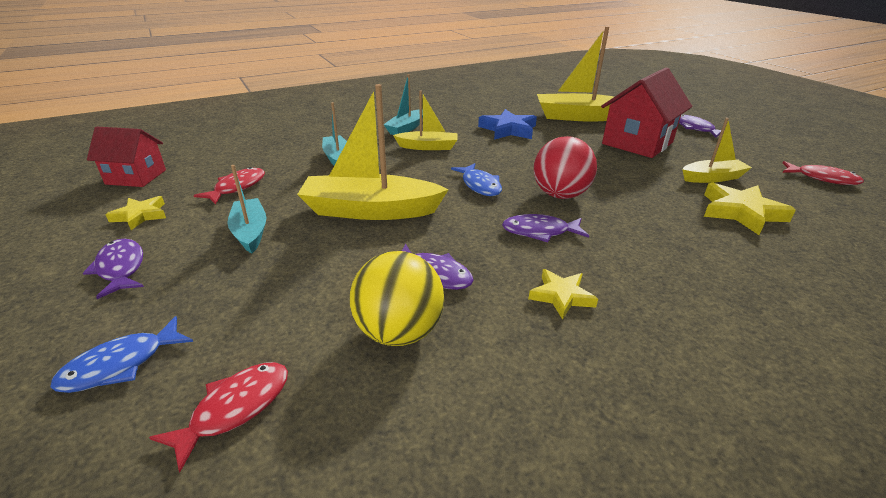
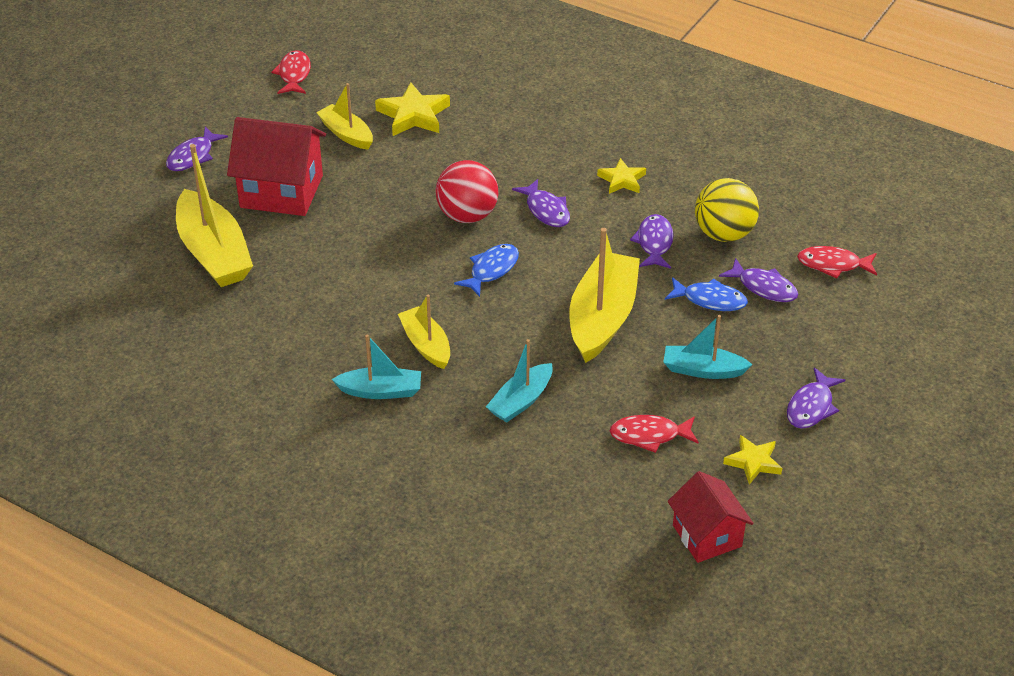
camera: 120 degrees left, 10 degrees up
blue fish [51,316,193,393] -> blue fish moved to [665,277,748,311]
turquoise boat [227,165,266,253] -> turquoise boat turned 60 degrees clockwise [663,315,753,379]
yellow boat [297,84,449,220] -> yellow boat turned 135 degrees counterclockwise [569,228,640,363]
blue star [478,109,537,140] -> none
none -> purple fish [719,258,798,302]

